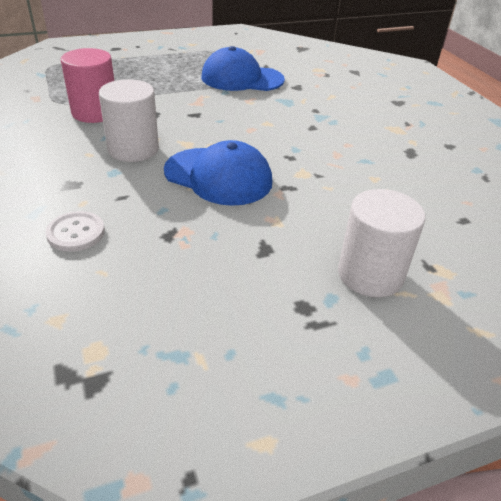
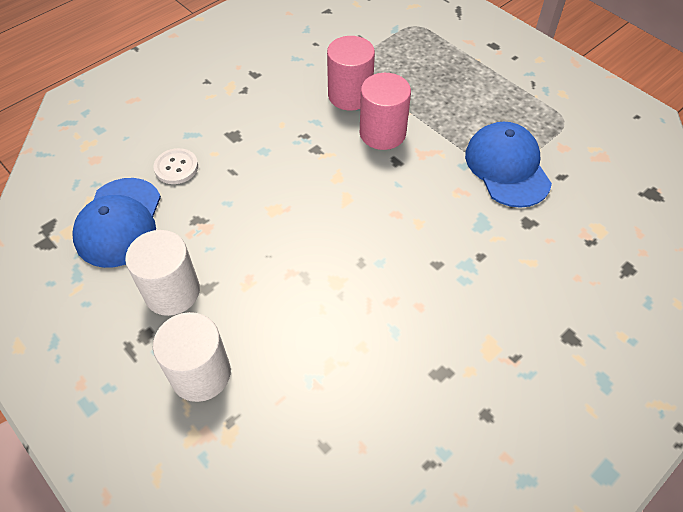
camera: 70 degrees right, 15 degrees up
white cylinder [99,79,159,162] -> white cylinder moved to [125,230,200,316]
blue cap [164,140,272,206] -> blue cap moved to [72,178,161,268]
none -> pink cylinder [360,73,411,150]

